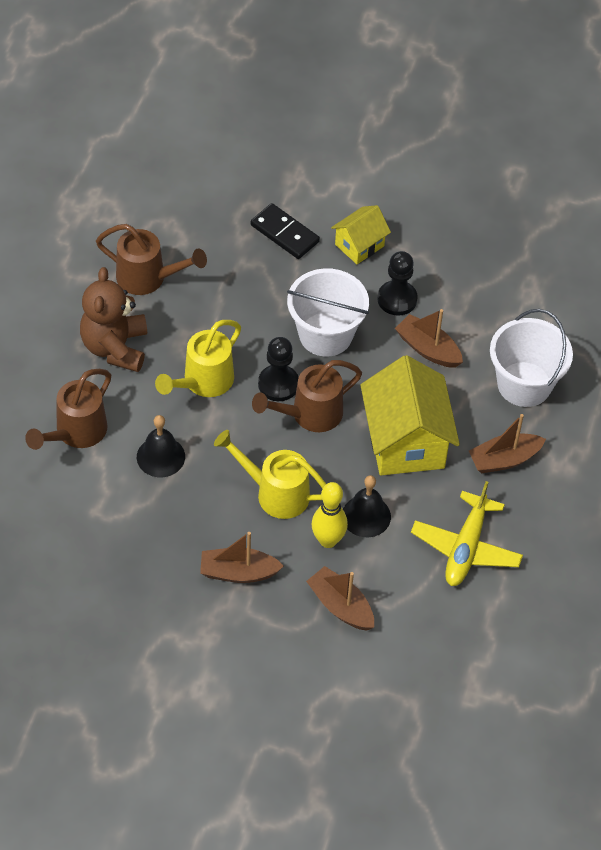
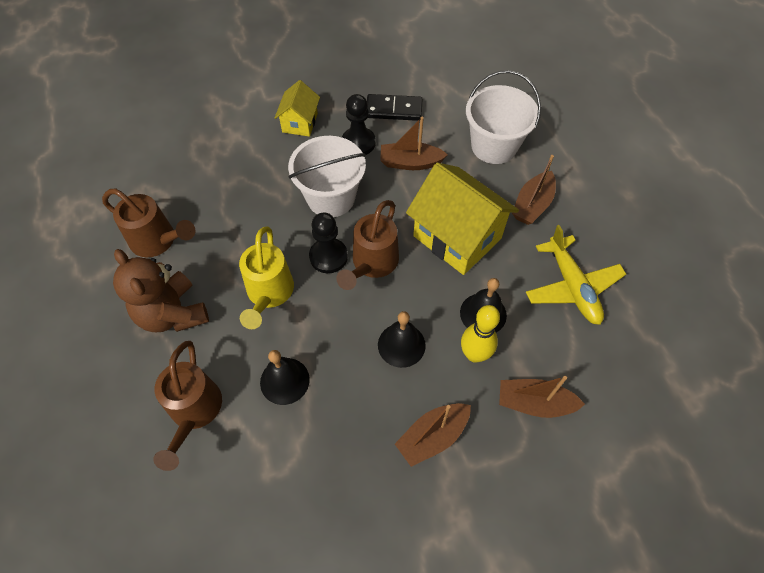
camera: 35 degrees left, 5 degrees up
brown watering can [96,224,207,295] -> brown watering can turned 45 degrees clockwise [102,189,195,257]
yellow watering can [214,430,326,519] -> black bell [378,311,426,368]
black domino [251,203,320,259] -> black domino moved to [367,94,422,121]

